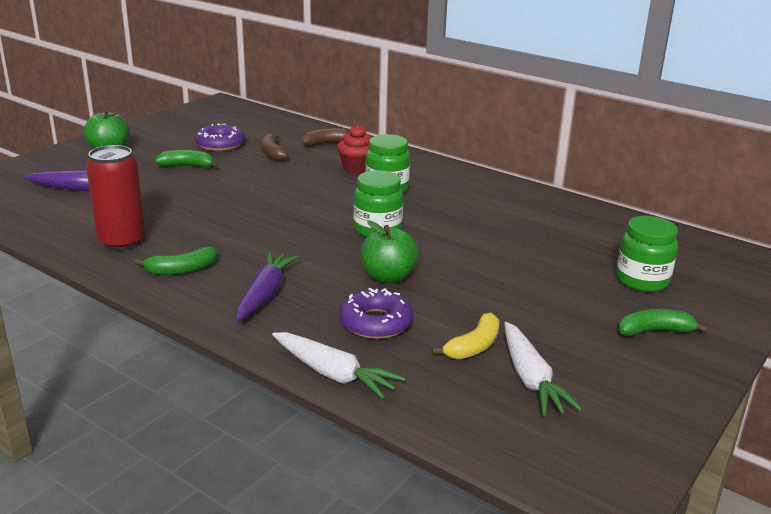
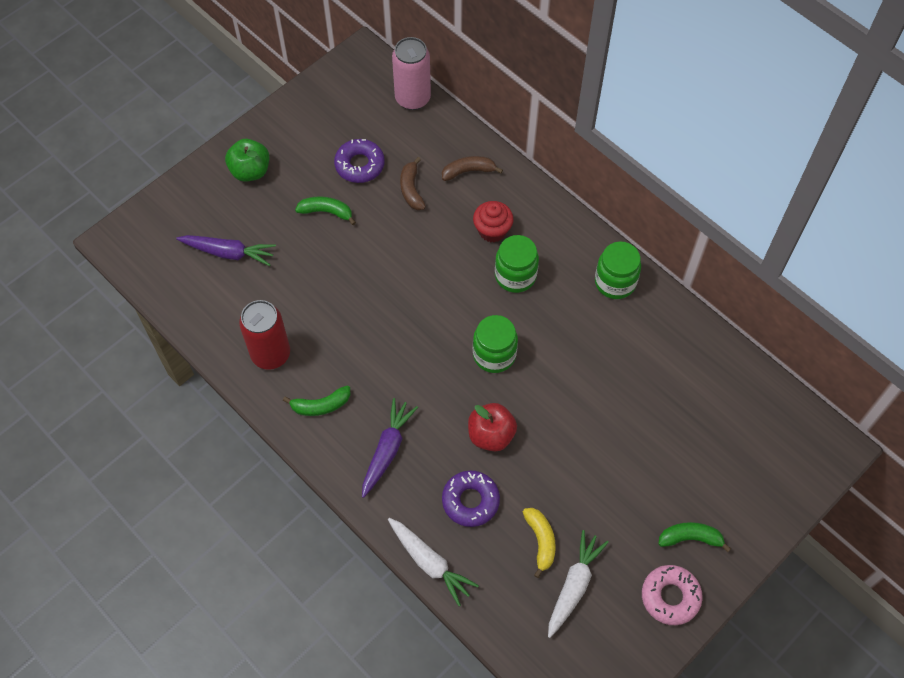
camera: 10 degrees right, 35 degrees up
green apple [361,220,419,283] -> red apple [468,403,517,452]
yellow banana [432,312,499,360] -> yellow banana turned 60 degrees counterclockwise [523,508,556,578]
white carrot [504,322,582,416] -> white carrot turned 150 degrees counterclockwise [548,530,609,638]
green jar [616,216,678,292] -> green jar moved to [595,242,641,299]
none -> pink can [392,37,431,110]
none -> pink donut [642,565,703,625]

